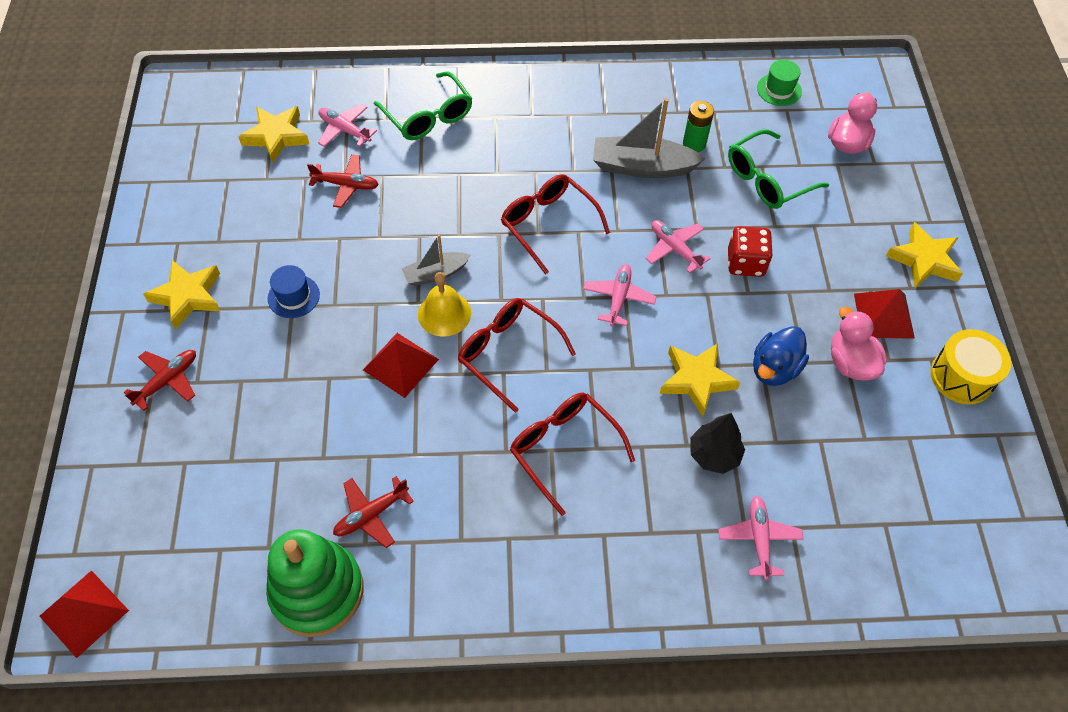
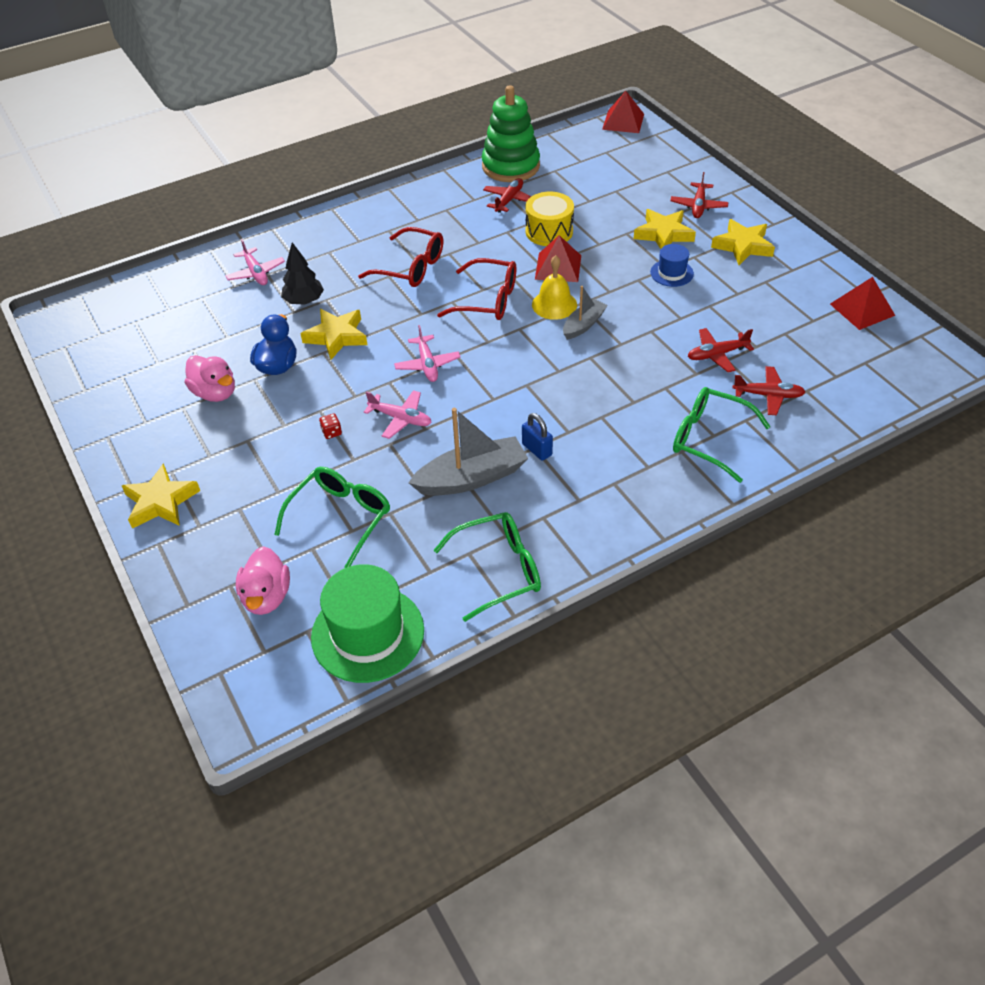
camera: 155 degrees right, 10 degrees down
yellow star [238,106,309,163] -> yellow star moved to [634,209,696,249]
pink plane [318,103,377,147] -> red plane [733,366,805,415]
red glasses [501,174,610,275] -> none
green battery [683,101,714,152] -> none
red dice [728,226,773,277] -> red dice [319,413,342,439], size x0.48
green hat [757,60,802,106] -> green hat [311,564,424,683], size x1.95
red pyramid [854,289,915,339] -> red pyramid moved to [830,277,896,330]
yellow drum [930,329,1011,405] -> yellow drum moved to [526,192,574,246]
none -> green glasses [434,512,541,622]
none -> blue padlock [522,413,553,461]

